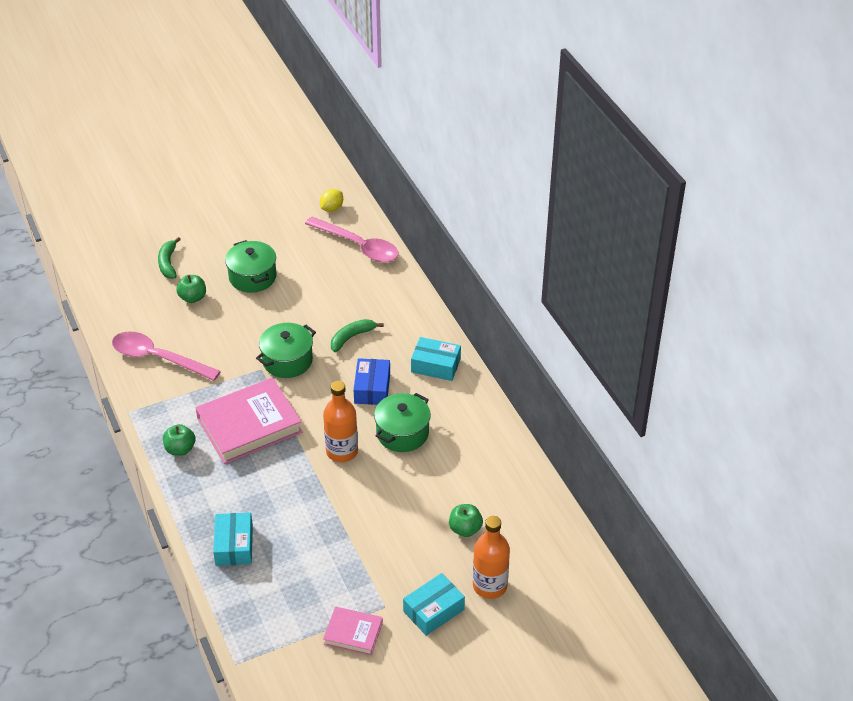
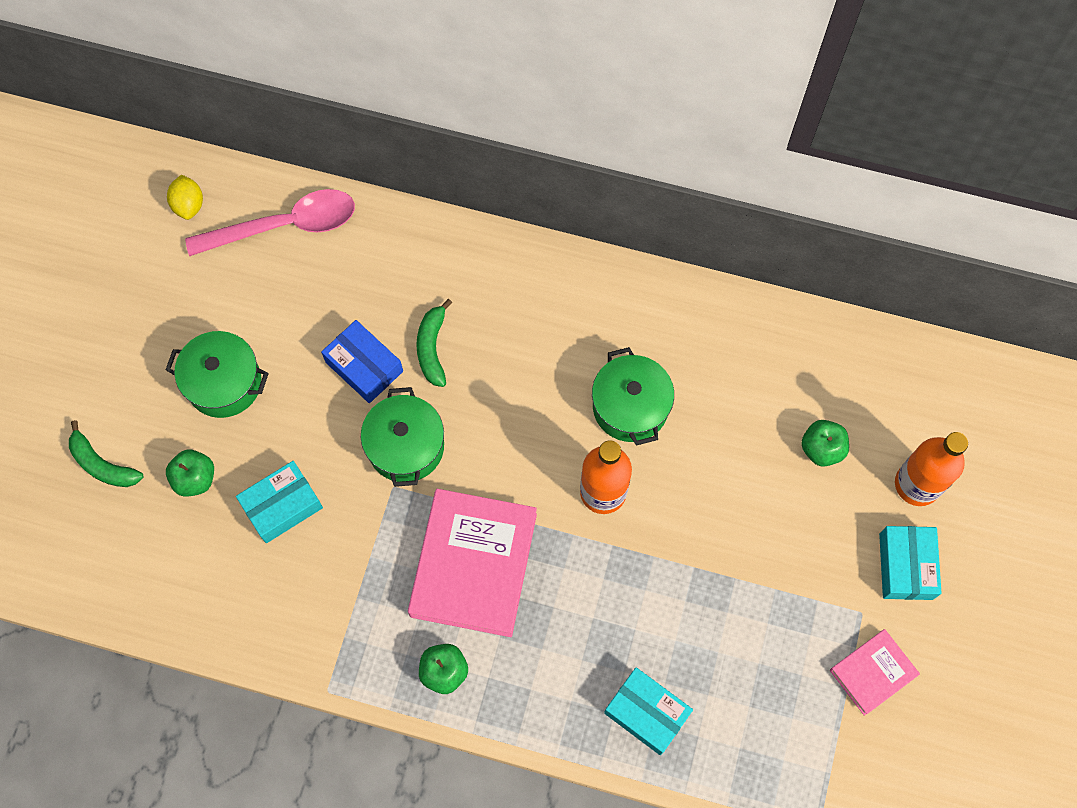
camera: 50 degrees left, 25 degrees up
pink spoon [112,331,221,381] -> none
blue box [354,358,390,405] -> blue box moved to [321,320,403,403]
turquoise box [411,337,461,381] -> turquoise box moved to [236,461,323,543]

